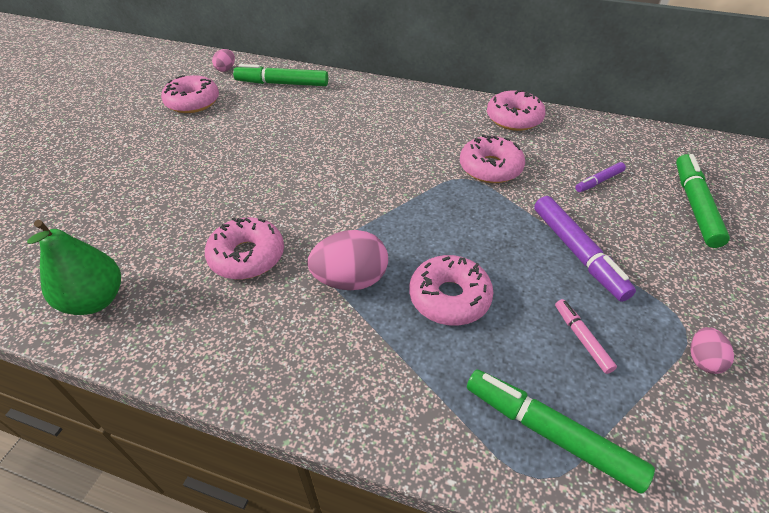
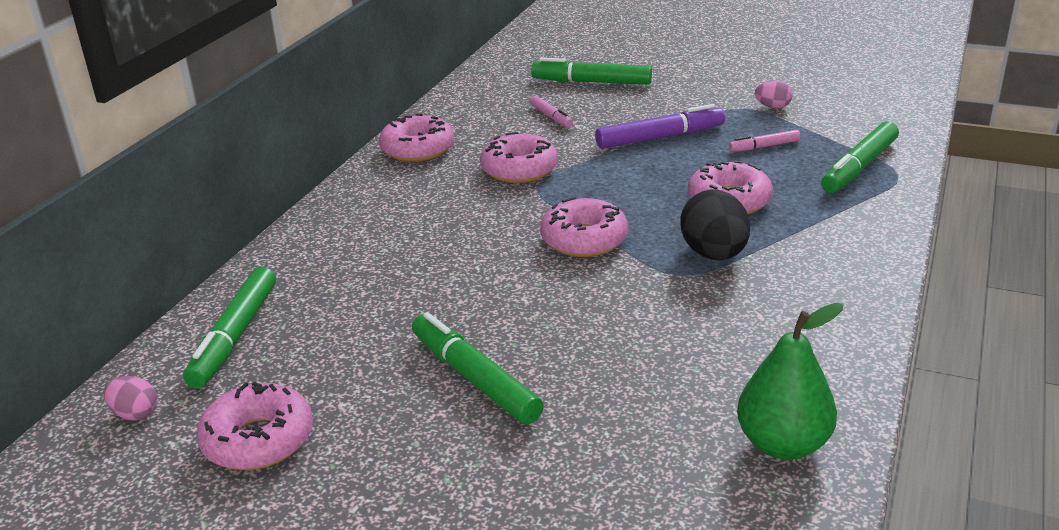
camera: 85 degrees left, 15 degrees down
pink donut [205,217,284,279] -> pink donut moved to [540,197,628,257]
pink egg [307,230,388,290] -> black egg [680,189,750,260]
purple marker [575,162,626,192] -> pink marker [530,96,573,128]
none -> green marker [412,312,544,425]

